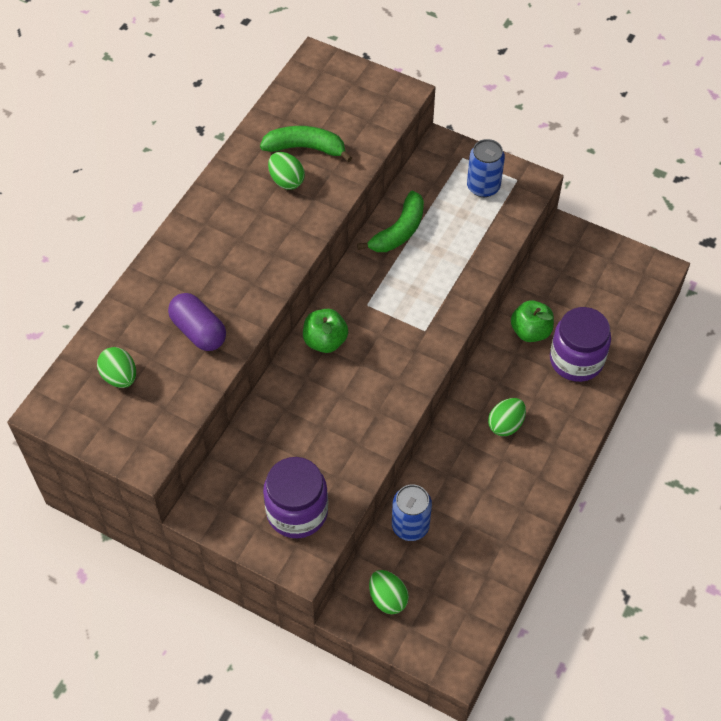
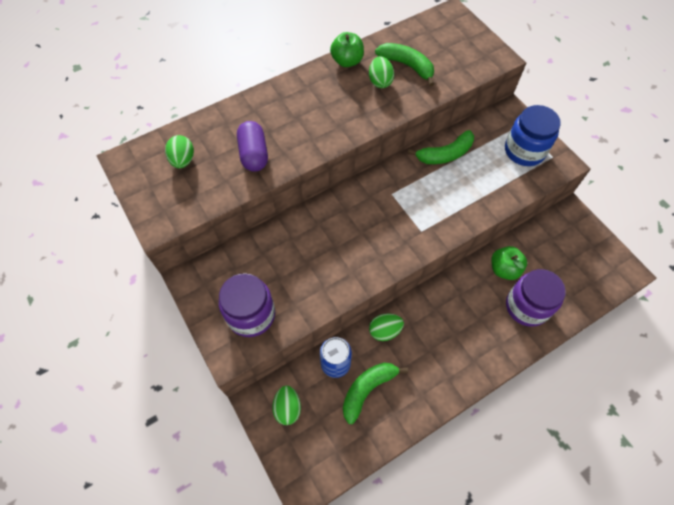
camera: 30 degrees right, 5 degrees up
green apple [303,309,348,353] -> green apple moved to [330,32,364,67]
blue can [467,139,505,197] -> blue jar [505,105,561,166]
green egg [488,398,526,436] -> green egg moved to [369,314,404,341]
none -> green banana [343,363,408,424]

